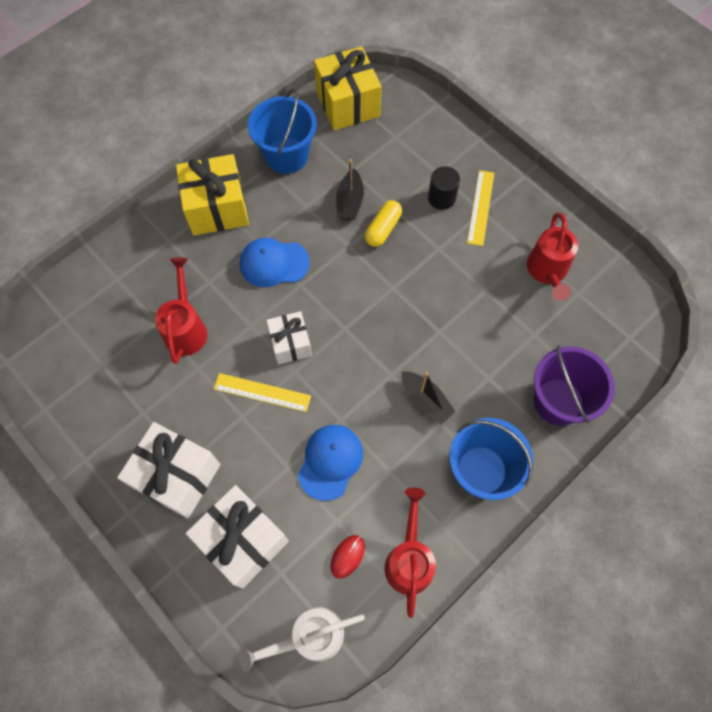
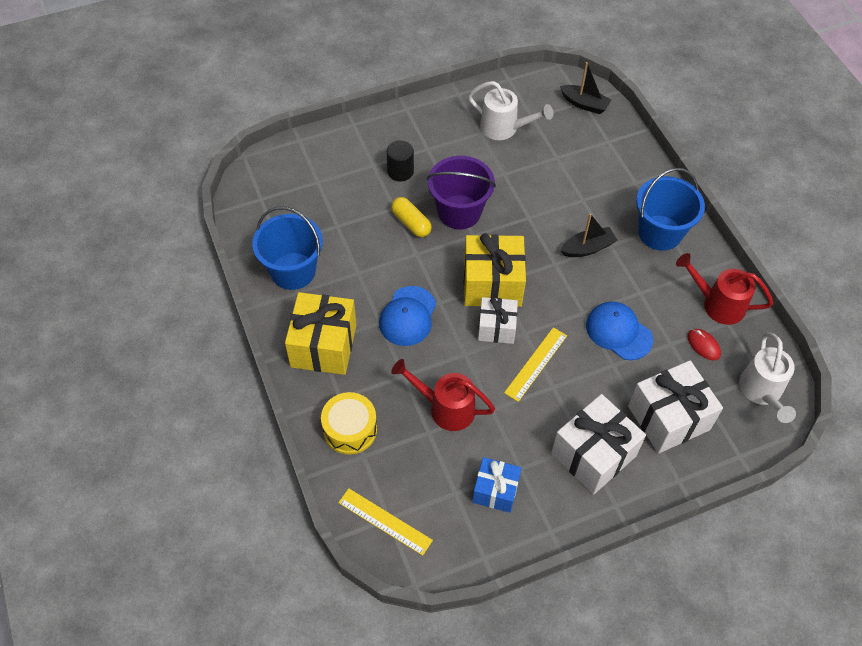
camera: 70 degrees left, 10 degrees down
yellow gift [314,46,382,130] -> yellow gift moved to [464,233,526,307]
black boat [336,159,364,220] -> black boat moved to [560,62,611,114]
yellow ruler [467,170,494,246] -> yellow ruler moved to [338,488,433,556]
red watering can [527,212,578,301] -> white watering can [468,81,553,140]
purple bucket [534,345,615,426] -> purple bucket moved to [427,156,496,230]
none -> yellow drum [321,392,377,454]
none -> blue gift [472,457,521,513]

